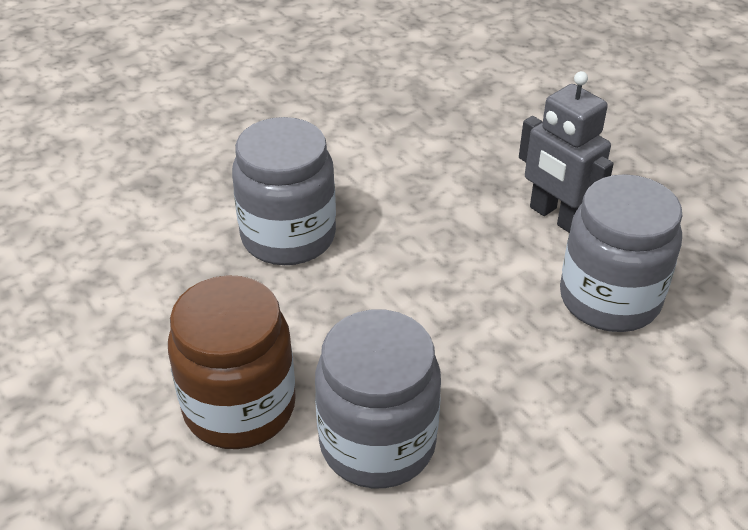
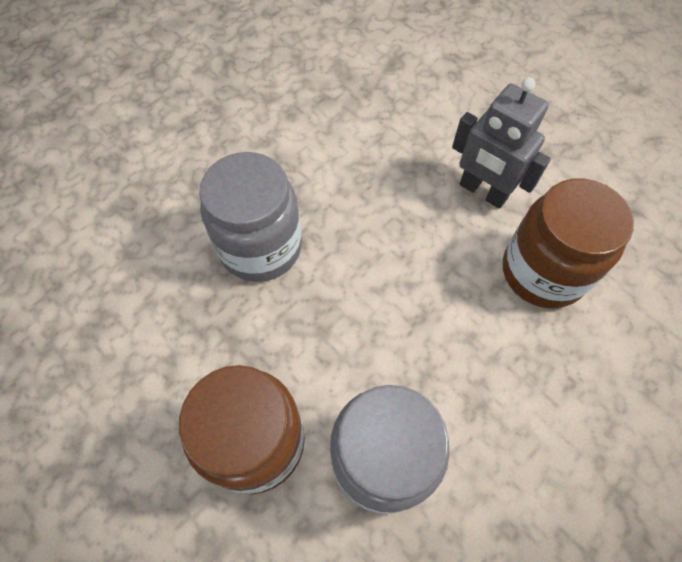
camera: 10 degrees left, 20 degrees up
grey jar [560,174,682,332] -> brown jar [503,178,634,309]

